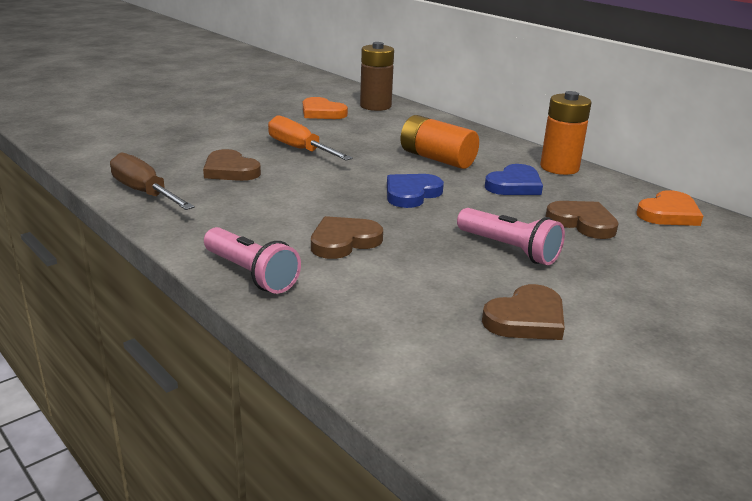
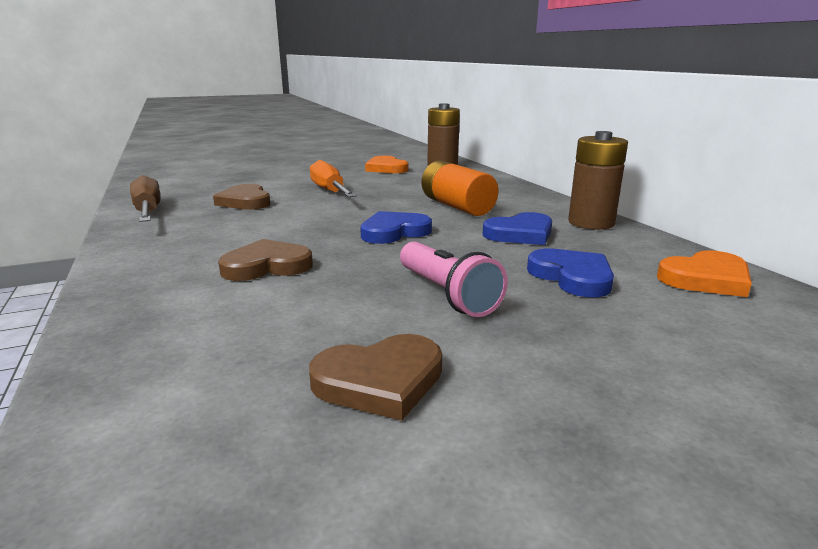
camera: 20 degrees right, 5 degrees down
pink flashlight [204,227,301,294] -> none
orange battery [540,91,592,175] -> brown battery [568,131,628,230]
brown heart [546,201,619,239] -> blue heart [527,248,614,297]

